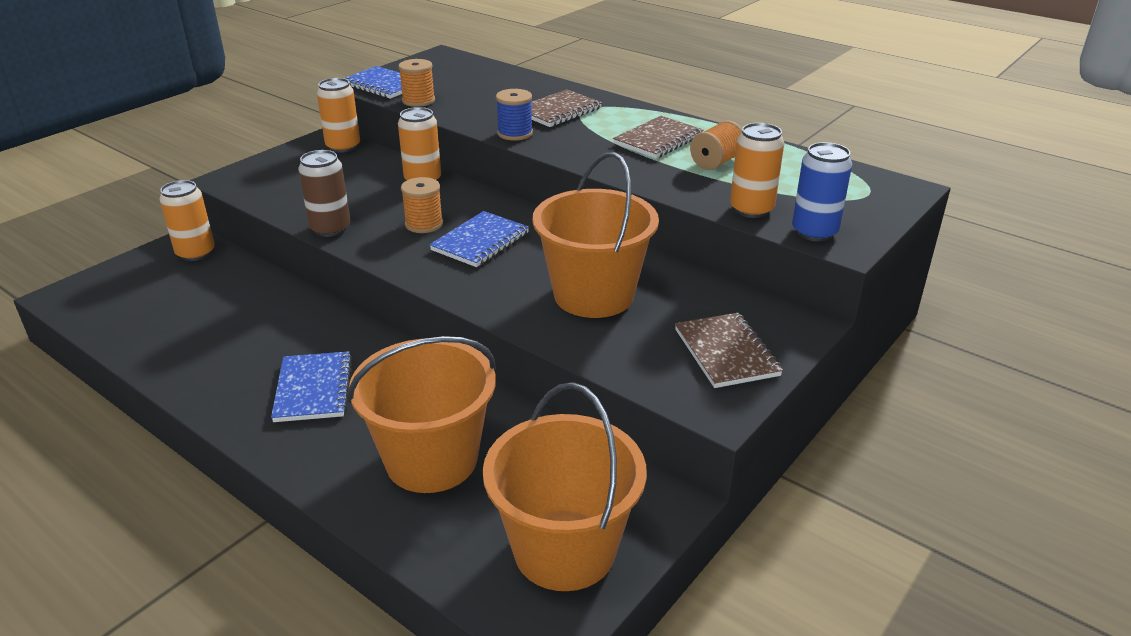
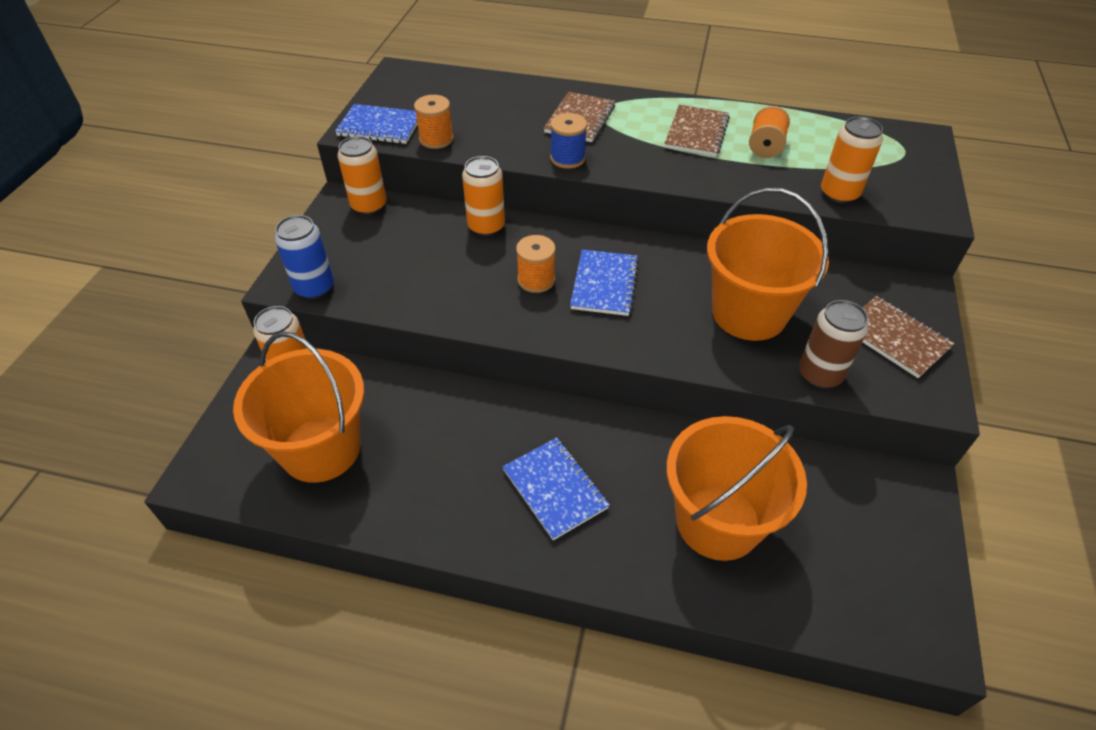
camera: 25 degrees left, 15 degrees up
brown can [298,150,351,237] -> brown can moved to [799,300,868,388]
orange bucket [483,382,647,591] -> orange bucket moved to [233,331,364,483]
blue can [792,142,852,241] -> blue can moved to [275,215,334,299]

